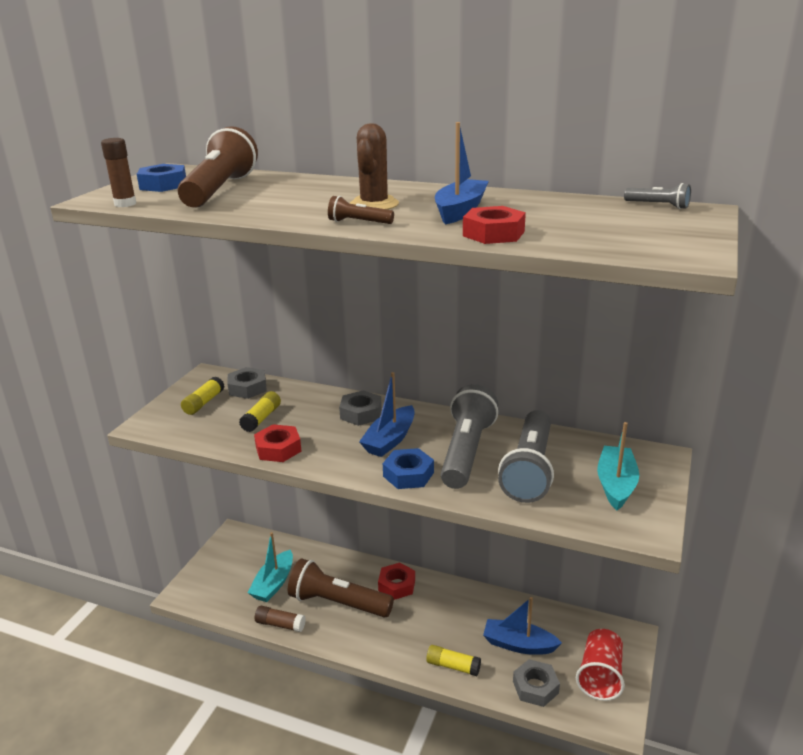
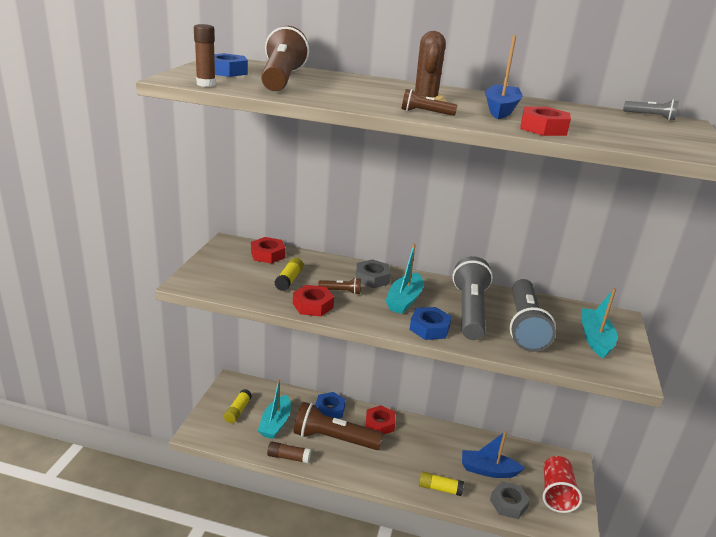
camera: 10 degrees left, 0 degrees up
yellow glue stick [181,376,224,415] -> yellow glue stick moved to [224,389,252,423]
grey nut [227,367,267,399] -> red nut [251,237,286,263]
blue boat [359,372,415,457] -> turquoise boat [386,243,423,314]
none -> blue nut [315,392,346,419]
none -> brown flashlight [318,278,361,295]

